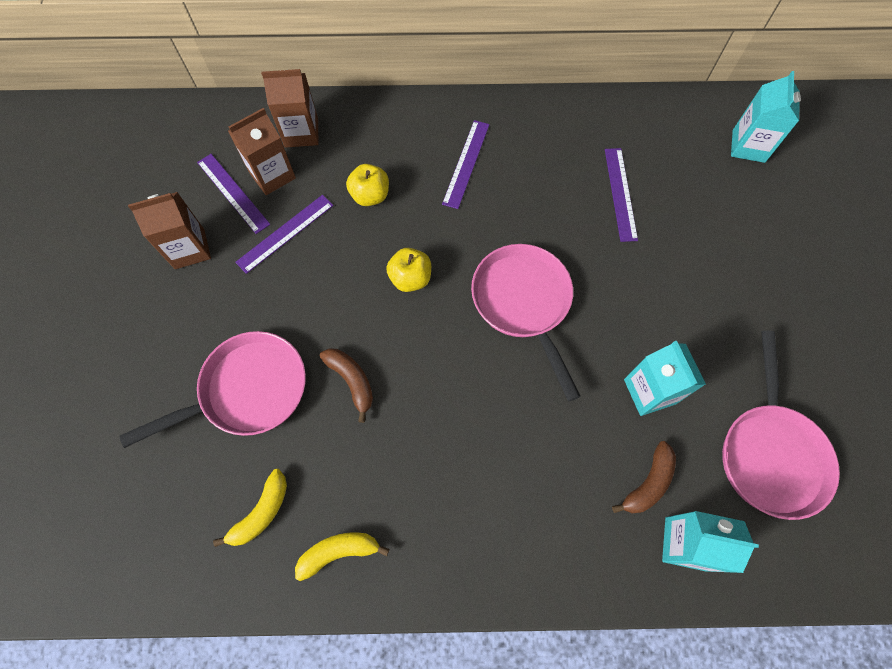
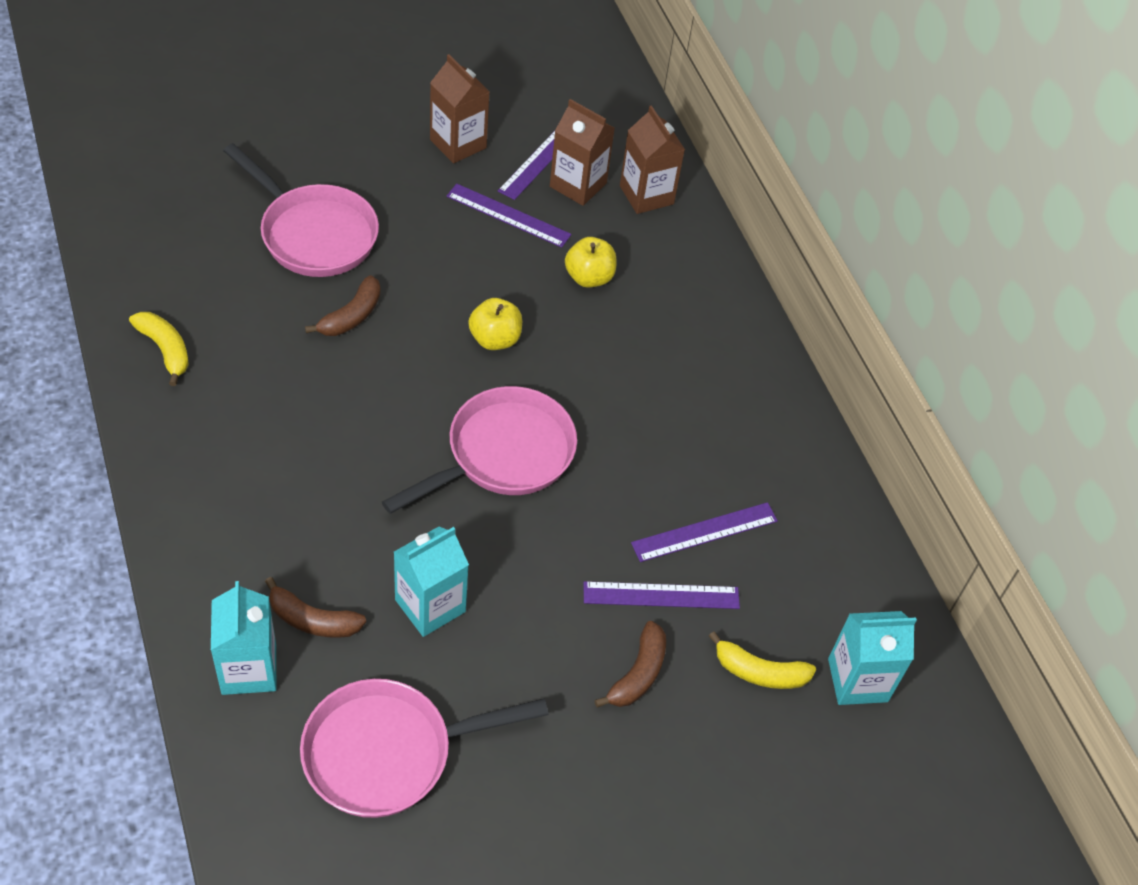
camera: 65 degrees right, 15 degrees down
yellow banana [213,469,287,547] -> yellow banana moved to [709,632,816,689]
purple ruler [442,120,490,209] -> purple ruler moved to [584,581,740,609]
none -> brown banana [594,621,666,708]

